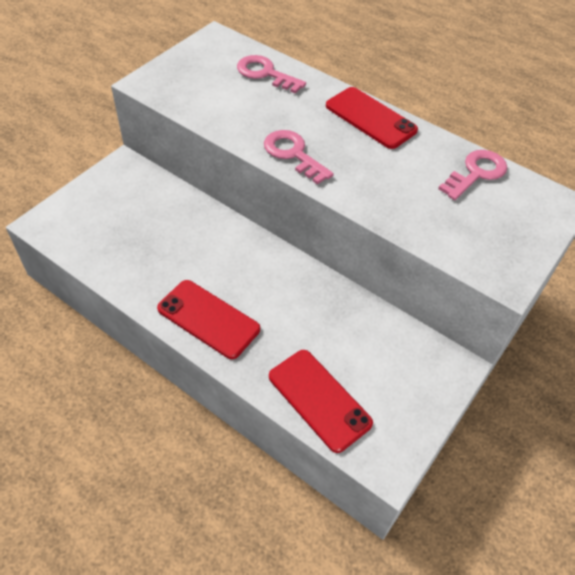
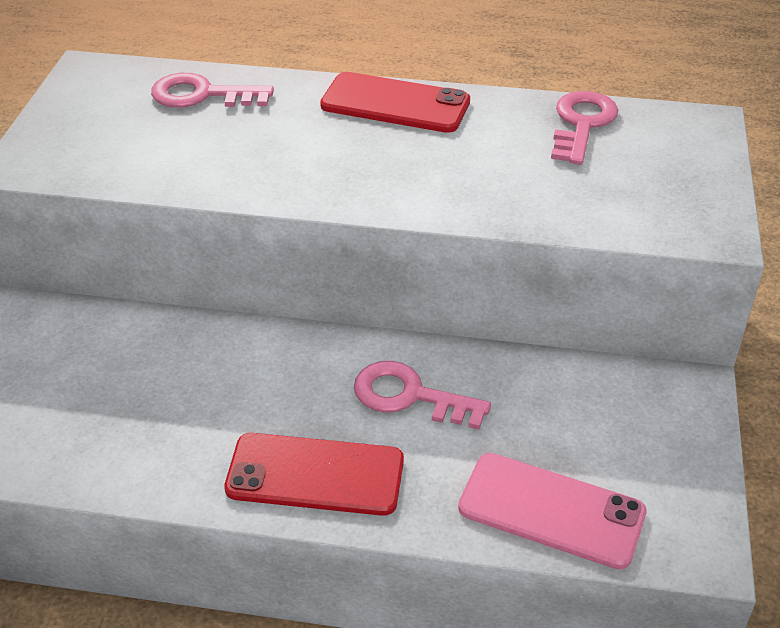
camera: 25 degrees left, 10 degrees down
pink key [264,130,334,185] -> pink key moved to [354,361,491,429]
red phone [269,350,373,453] -> pink phone [458,453,647,569]

